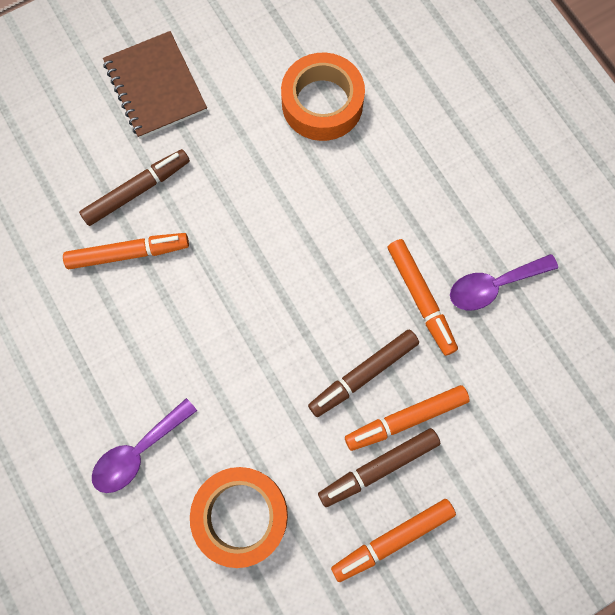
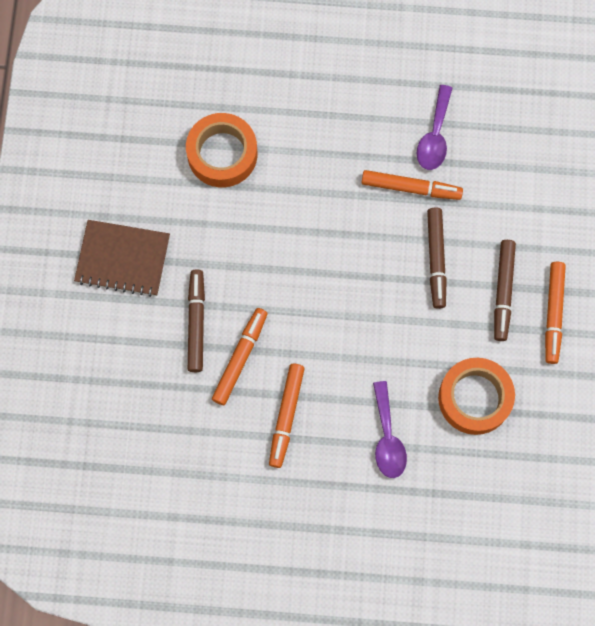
camera: 55 degrees left, 0 degrees up
orange marker [345,385,470,451] -> orange marker moved to [269,363,305,468]

